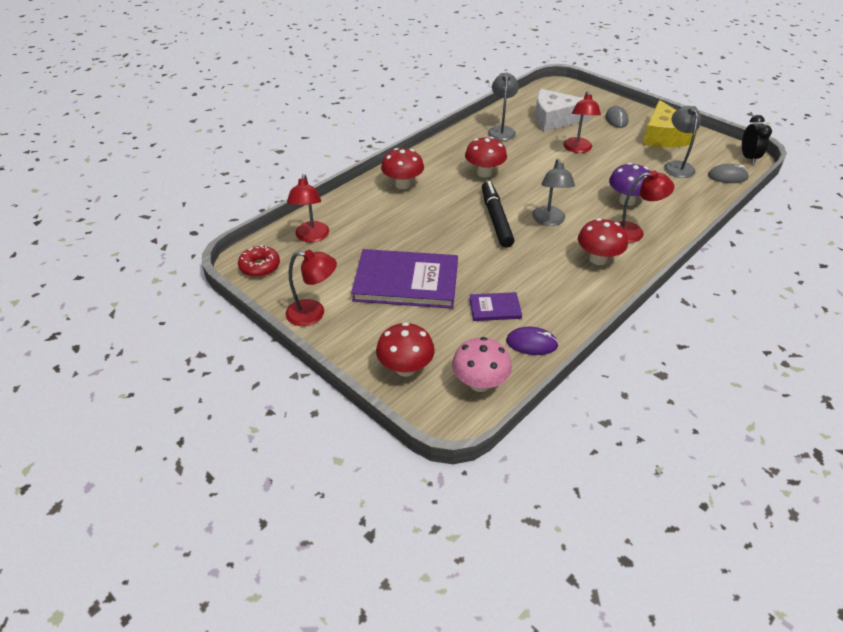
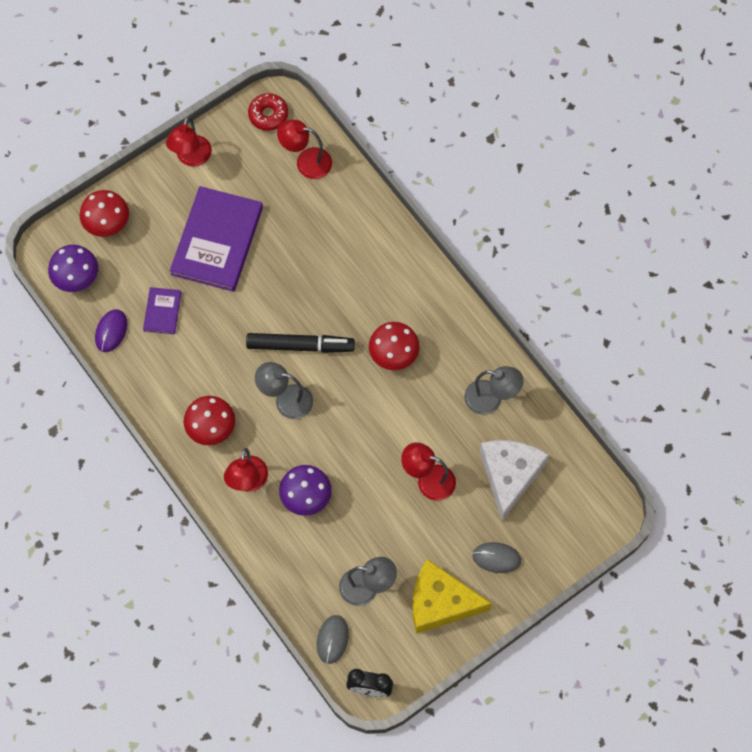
camera: 100 degrees right, 25 degrees up
red mushroom [381,148,424,189] -> none
pink mushroom [452,337,512,392] -> purple mushroom [48,245,98,292]

